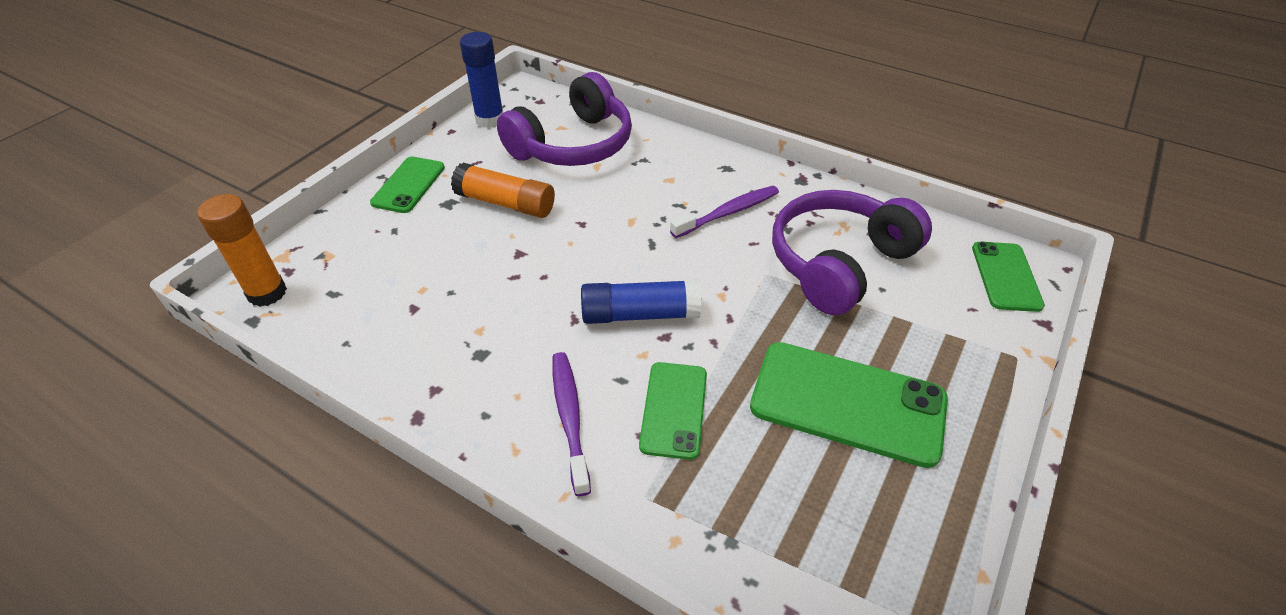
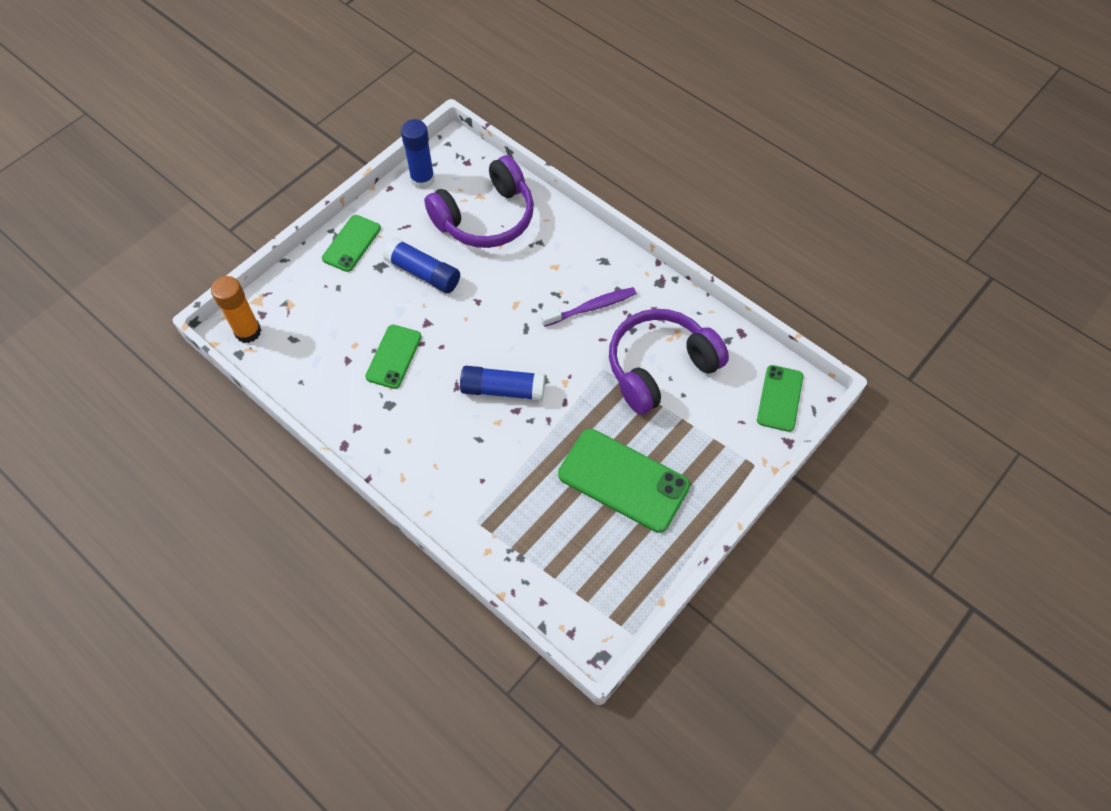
camera: 10 degrees right, 15 degrees up
orange glue stick [451,163,555,218] -> blue glue stick [383,238,460,293]
purple toothbrush [553,352,591,496] -> none
green phone [639,362,707,460] -> green phone moved to [365,325,422,389]

